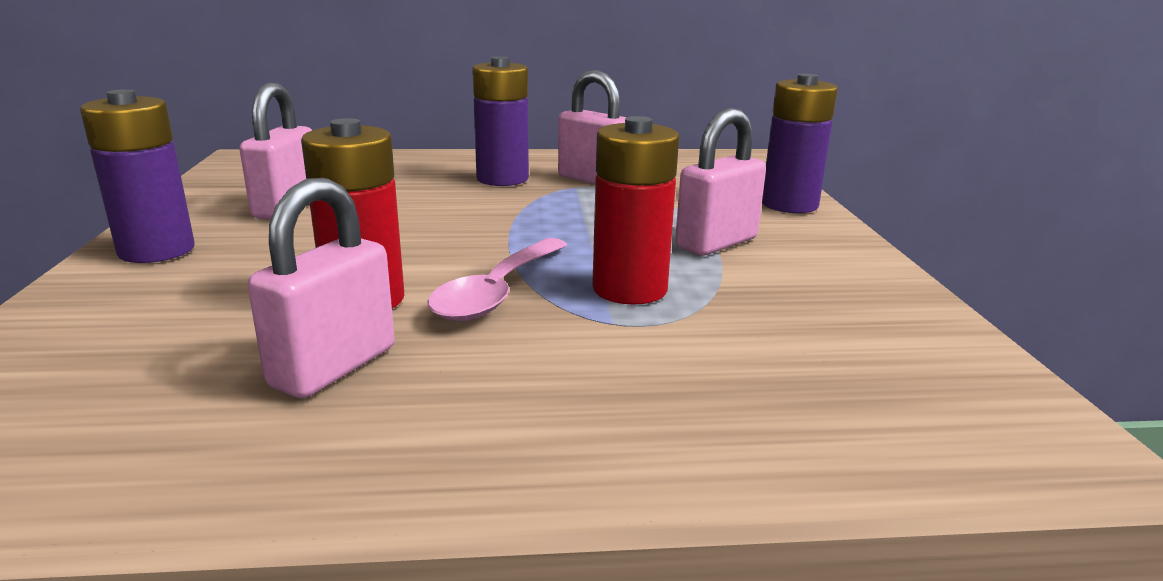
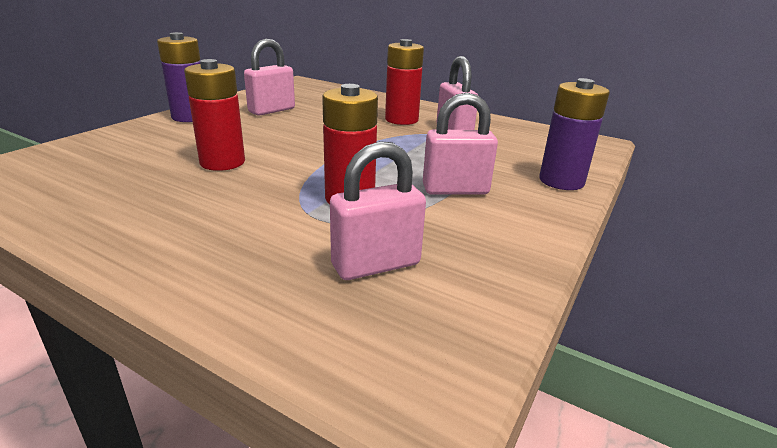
camera: 35 degrees right, 5 degrees up
pink padlock [248,178,395,398] -> pink padlock moved to [330,141,426,280]
pink spoon [428,238,567,321] -> none
purple battery [472,56,529,186] -> red battery [385,39,424,125]

